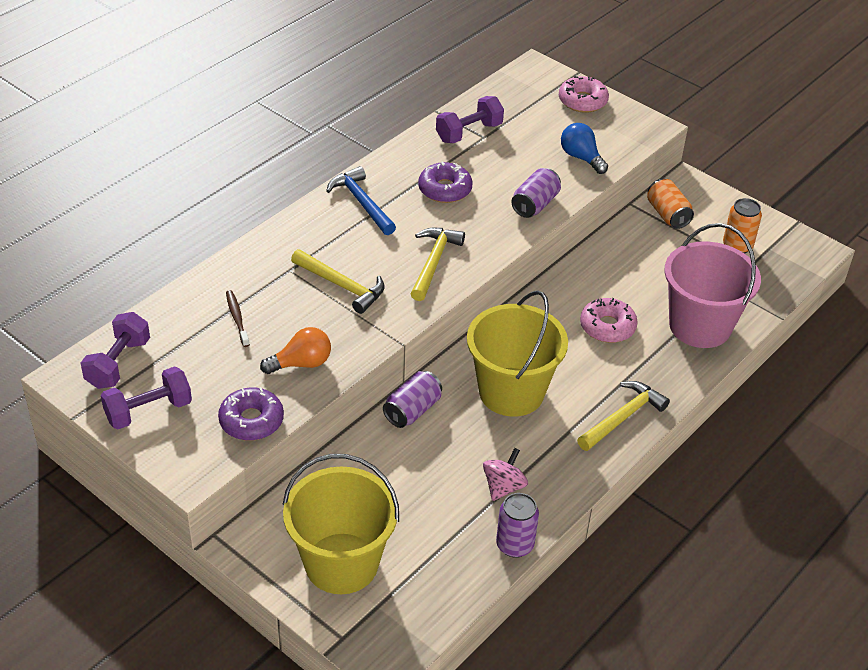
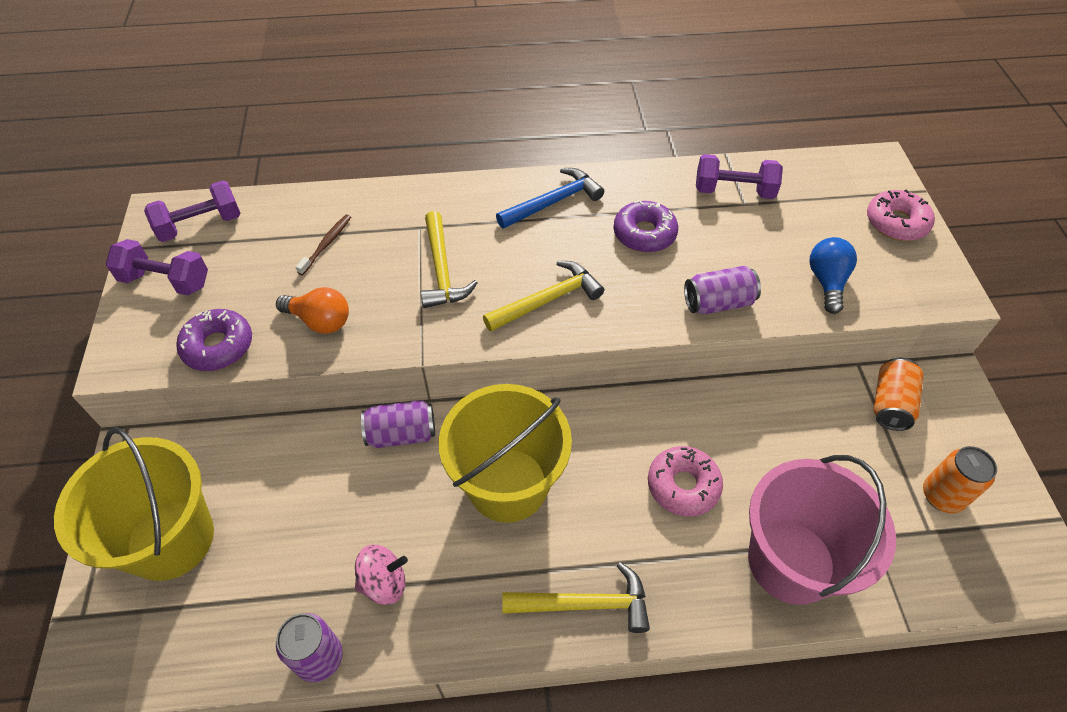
camera: 45 degrees right, 10 degrees up
blue hammer [326,166,396,235] -> blue hammer turned 45 degrees clockwise [496,168,604,228]

